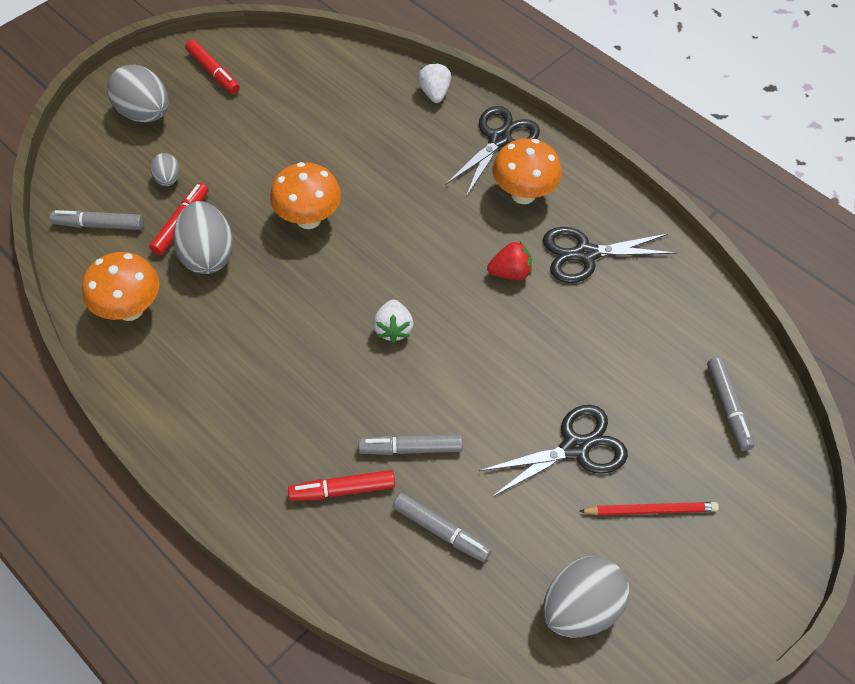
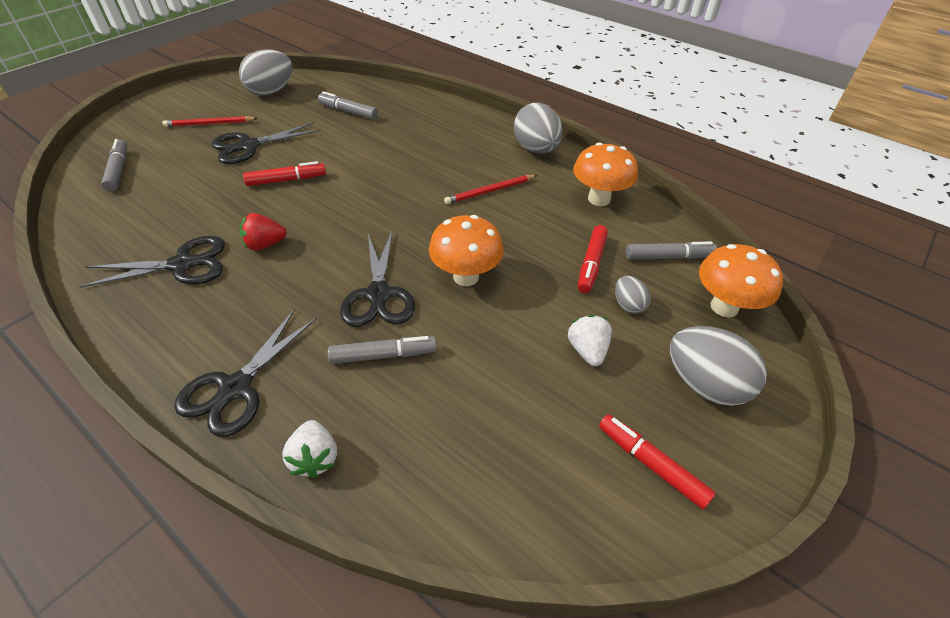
camera: 175 degrees right, 10 degrees down
grey egg [173,201,233,274] -> grey egg moved to [514,103,563,153]
red marker [288,470,395,501] -> red marker moved to [243,161,326,186]
grey marker [358,434,462,455] -> grey marker moved to [328,336,437,364]
white strawberry [373,299,413,343] -> white strawberry moved to [568,315,612,366]
orange mushroom [492,138,562,204] -> orange mushroom moved to [699,244,783,317]
none -> black scissors [340,231,415,327]
none -> red pencil [444,175,537,204]

